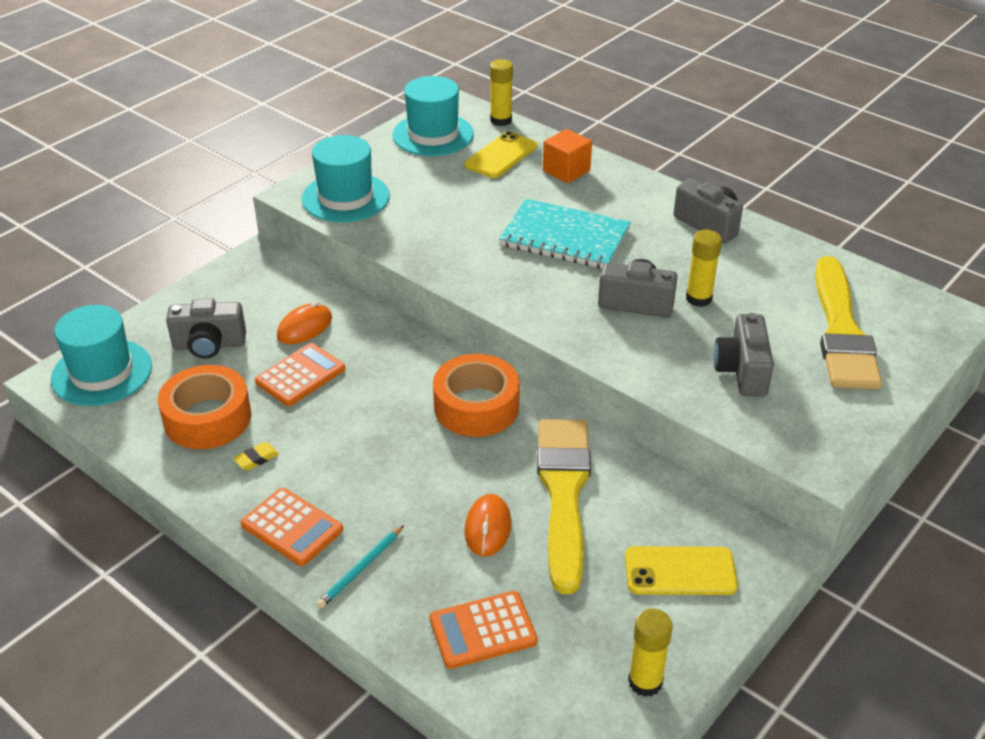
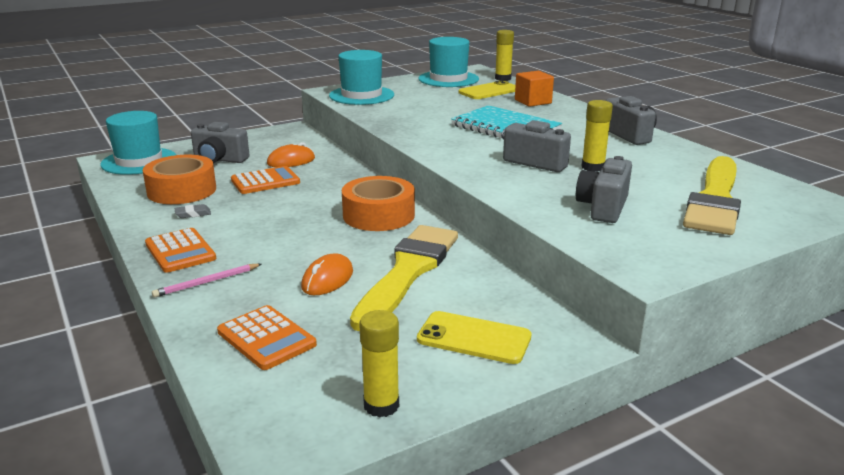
camera: 20 degrees right, 15 degrees down
yellow eraser [233,442,279,470] -> grey eraser [175,204,211,218]
turquoise pencil [317,525,404,608] -> pink pencil [152,264,261,298]
orange calculator [429,591,538,669] -> orange calculator turned 135 degrees counterclockwise [217,305,317,370]

